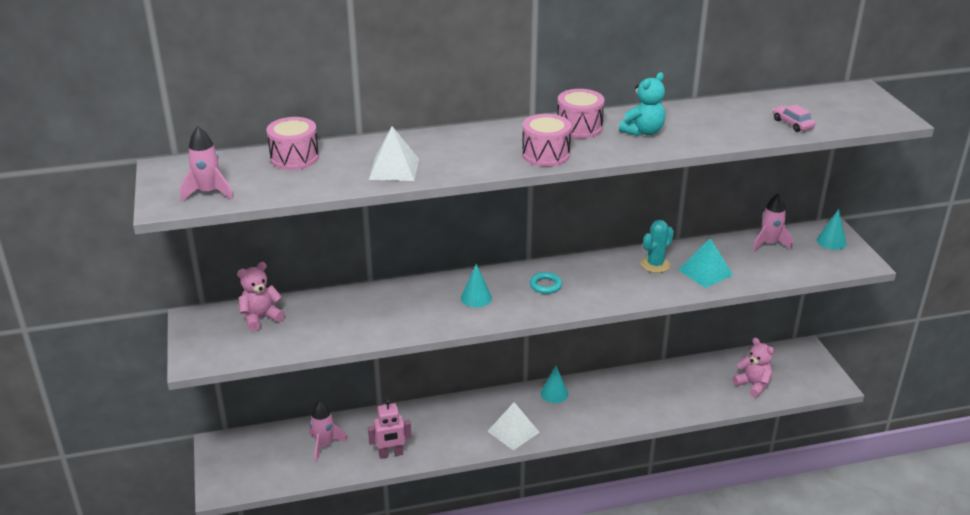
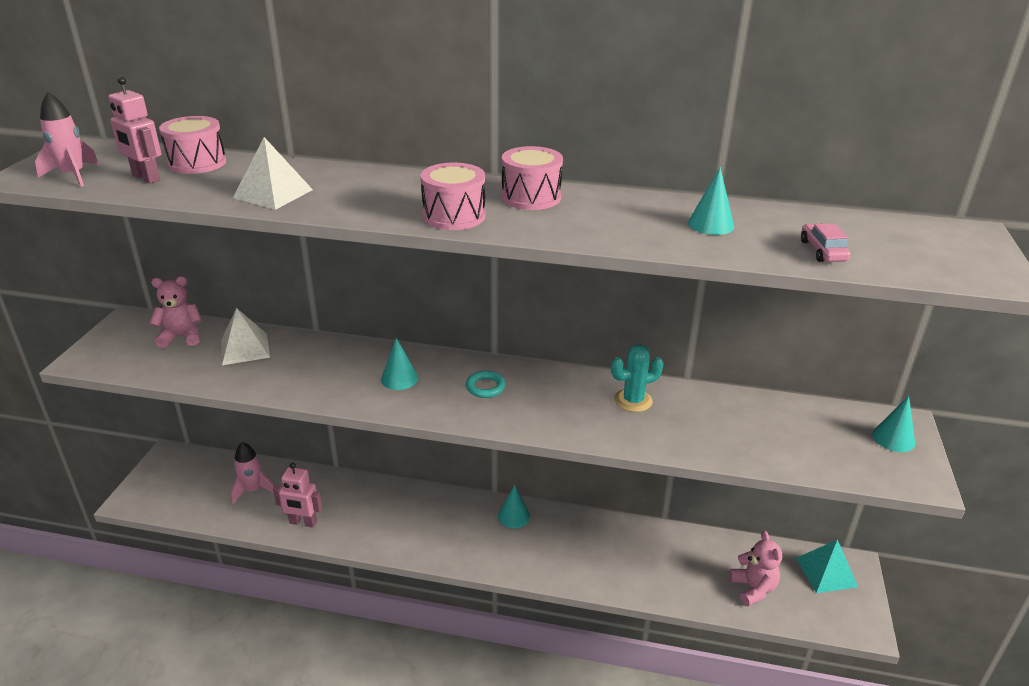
camera: 25 degrees right, 0 degrees up
white pyramid [487,402,540,450] -> white pyramid moved to [221,308,270,365]
turquoise teddy bear [619,72,665,136] -> none
turquoise pyramid [678,238,733,288] -> turquoise pyramid moved to [796,539,858,593]
pink rocket [752,193,793,252] -> none
none -> pink robot [108,77,161,184]
none -> turquoise cone [688,167,734,235]

